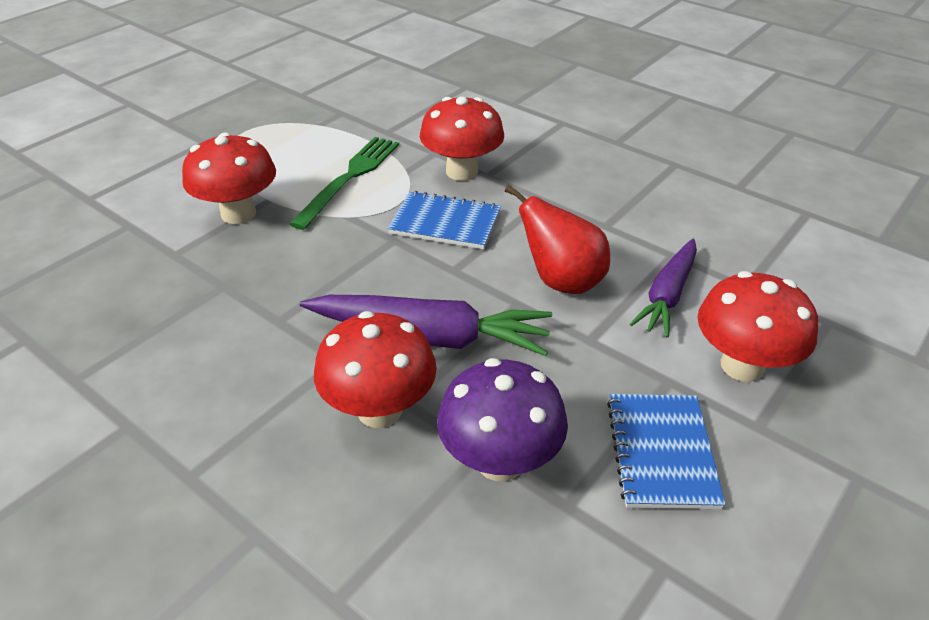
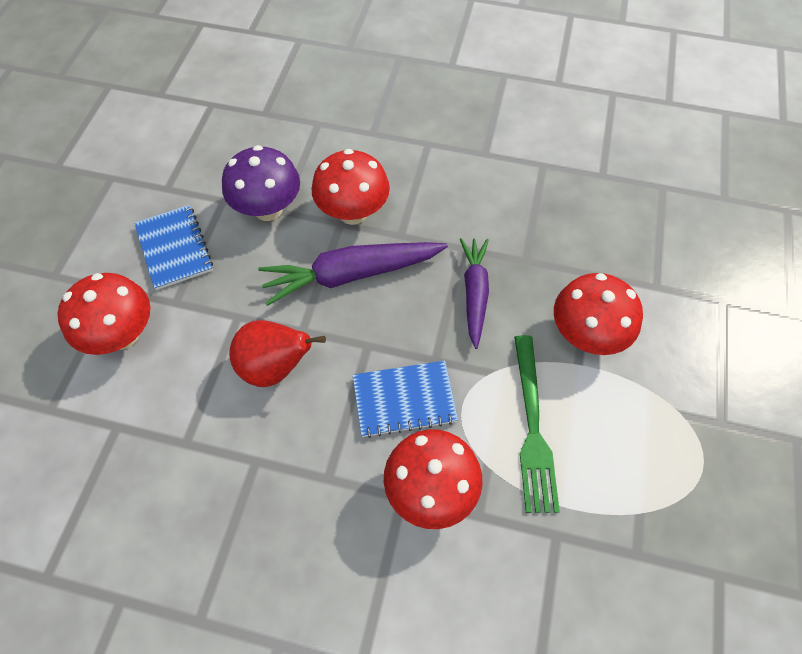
camera: 155 degrees right, 20 degrees up
purple carrot [630,239,697,338] -> purple carrot moved to [460,238,489,349]

